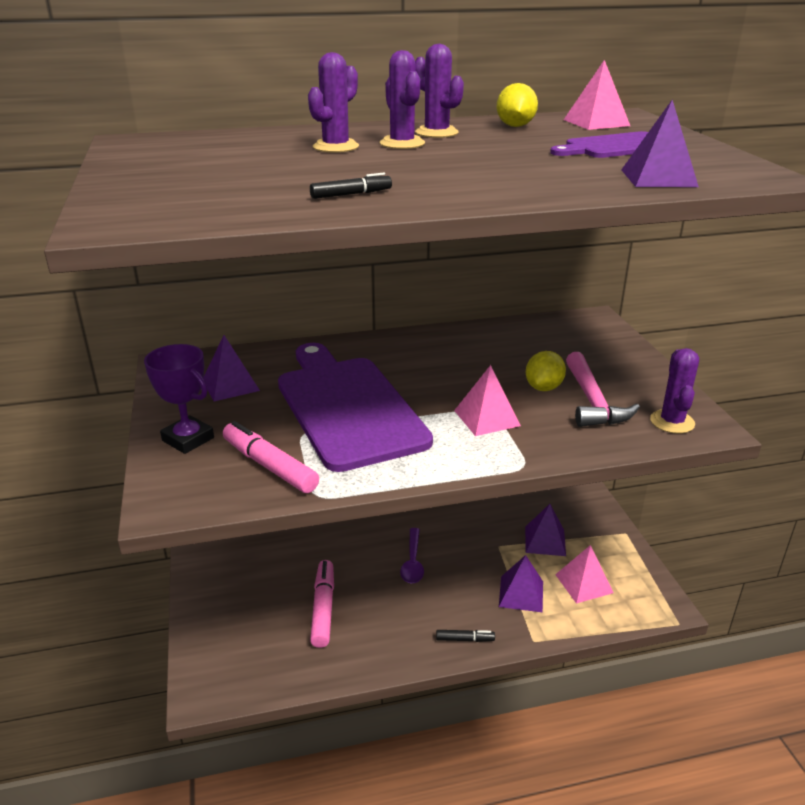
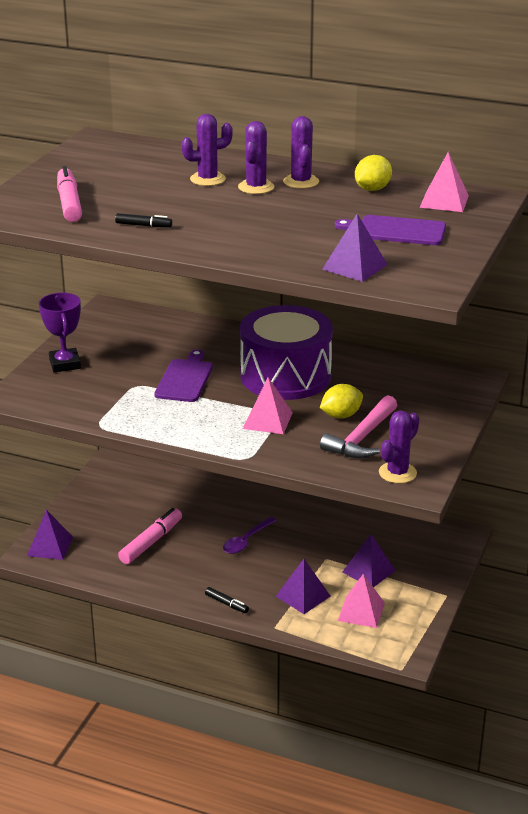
camera: 35 degrees right, 0 degrees up
purple pyramid [203,335,260,401] -> purple pyramid moved to [27,510,73,560]
pink marker [223,421,319,493] -> pink marker moved to [57,166,82,222]
purple cutting board [278,343,433,472] -> purple cutting board [154,350,213,402], size x0.51
none -> purple drum [240,305,333,400]

